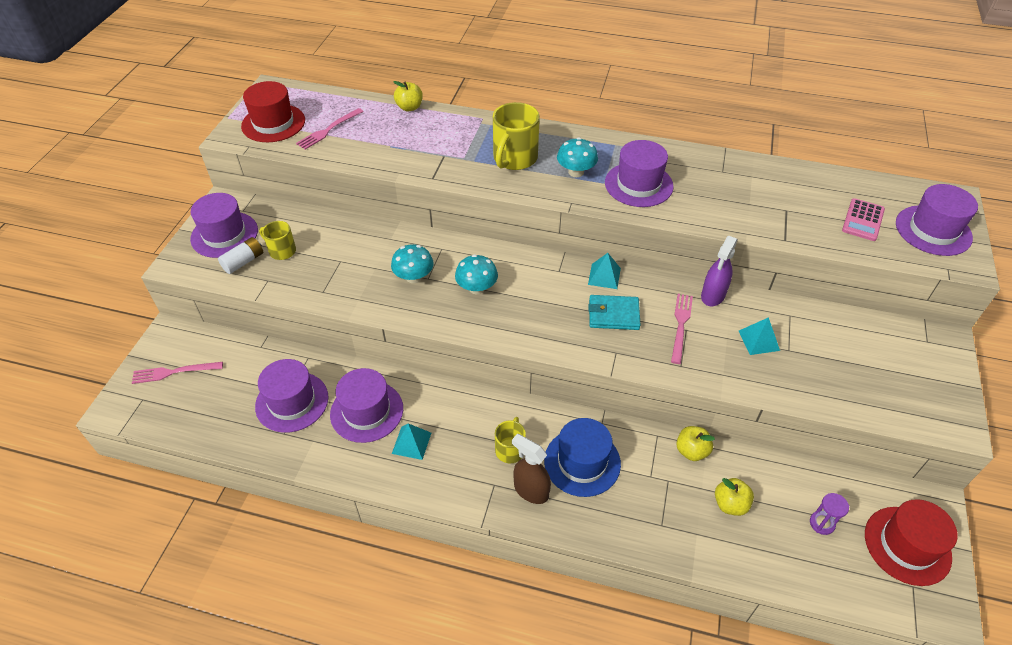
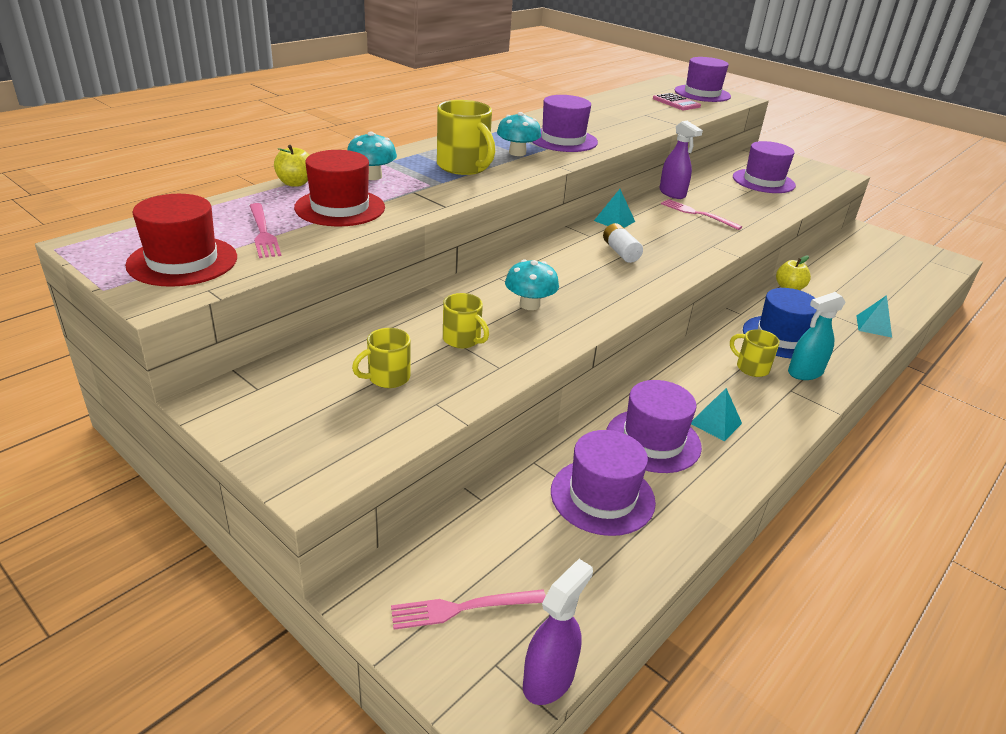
camera: 65 degrees left, 15 degrees down
pink fork [132,362,223,384] -> pink fork turned 60 degrees clockwise [391,589,546,630]
purple hat [190,193,258,258] -> purple hat moved to [733,141,796,193]
white battery [218,237,263,274] -> white battery moved to [603,223,643,263]
turquoise mushroom [455,254,498,294] -> turquoise mushroom moved to [347,131,397,180]
brown spray bottle [512,434,551,504] -> turquoise spray bottle [788,292,846,380]
turquoise wallet [589,295,641,330] -> none
yellow apple [715,478,754,516] -> none
turquoise pyramid [739,317,780,355] -> turquoise pyramid moved to [857,295,892,338]
purple hourglass [810,493,849,535] -> none
red hat [865,499,958,586] -> red hat moved to [294,150,385,226]
none -> yellow mug [443,293,489,348]
none -> purple spray bottle [523,559,593,705]

